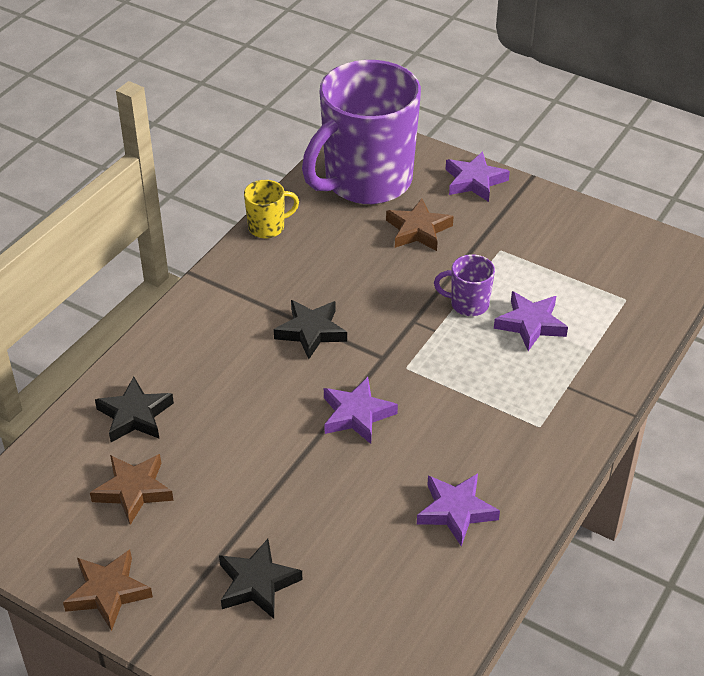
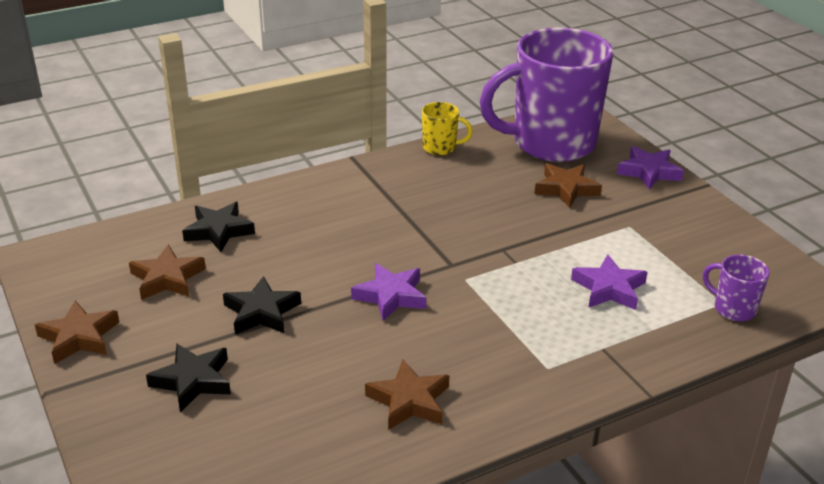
camera: 30 degrees right, 10 degrees down
black star [274,300,347,359] -> black star moved to [223,276,301,334]
purple star [417,473,500,546] -> brown star [365,360,449,430]
purple mug [434,254,495,316] -> purple mug moved to [703,255,770,321]

